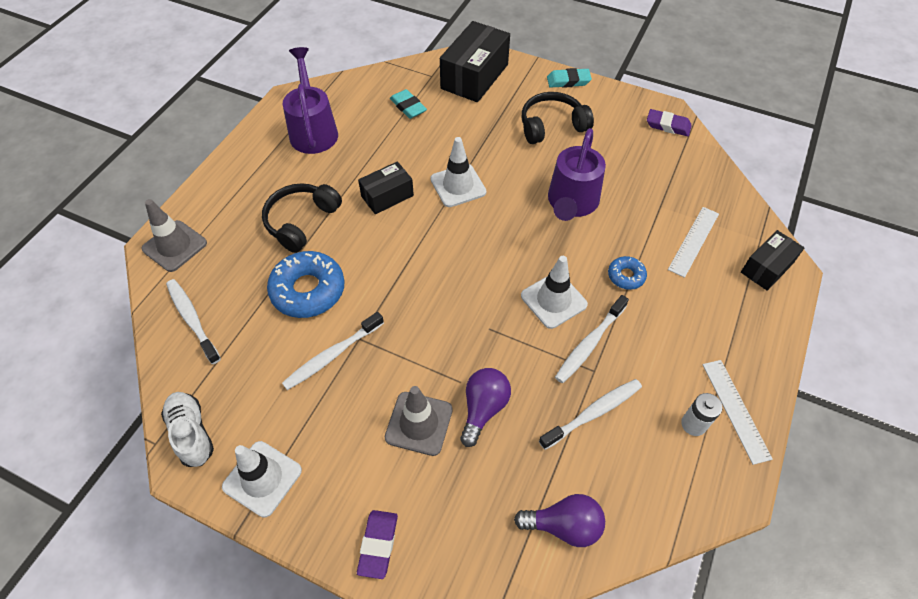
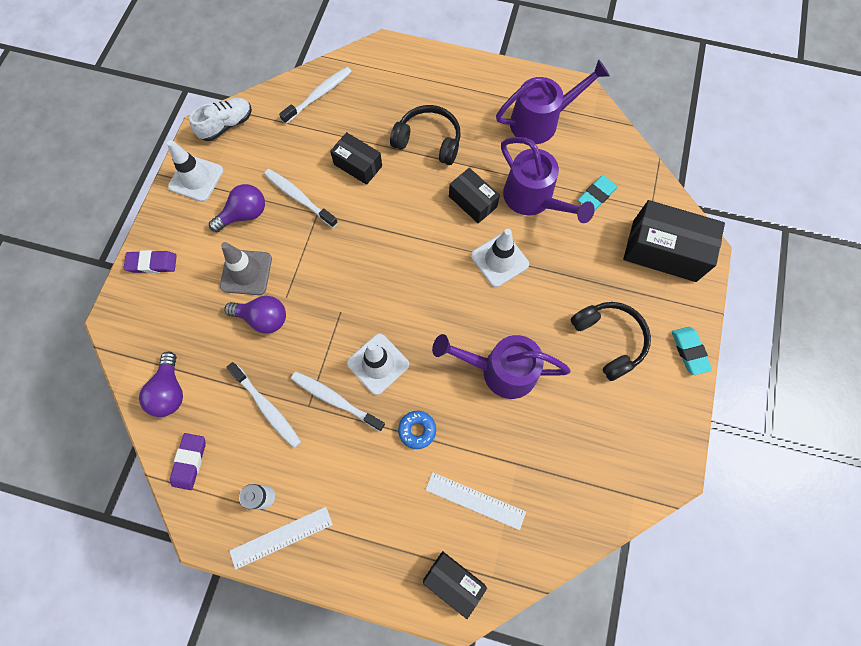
camera: 80 degrees right, 15 degrees up
grey traffic cone [141,199,207,272] -> none
blue donut [267,251,345,318] -> black box [330,132,382,185]
purple eraser [647,109,692,136] -> purple eraser moved to [170,433,206,490]
none -> purple light bulb [209,184,265,232]
none -> purple watering can [501,137,595,223]

